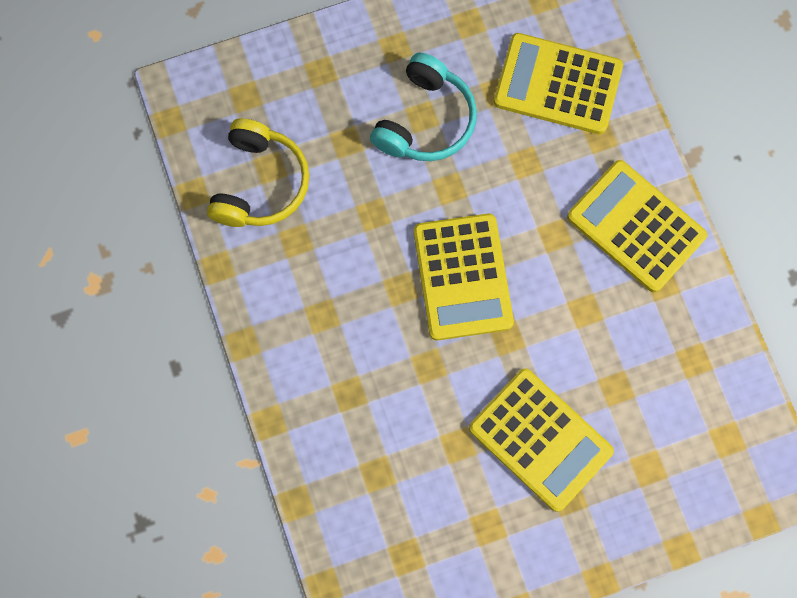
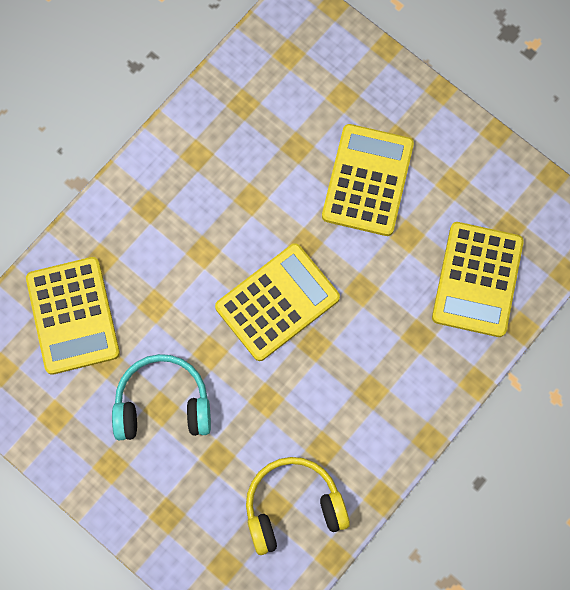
camera: 120 degrees left, 0 degrees up
yellow calculator [567,160,707,293] -> yellow calculator moved to [432,222,524,337]

